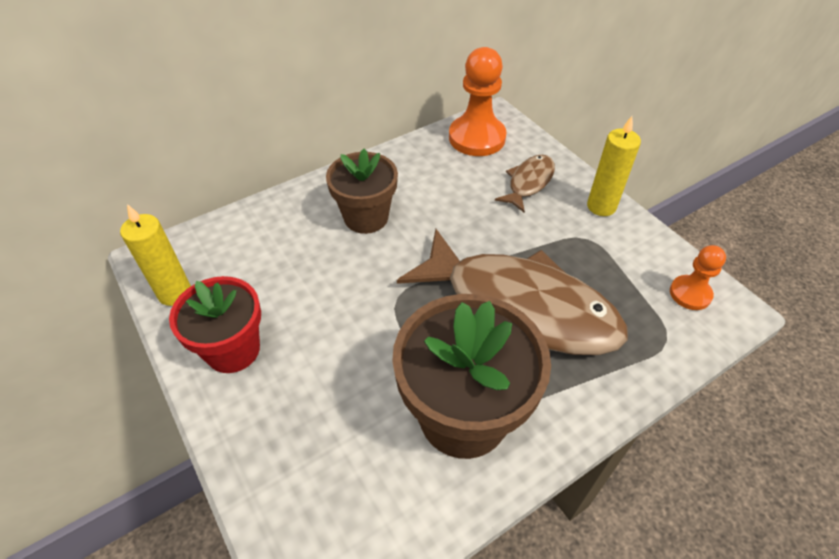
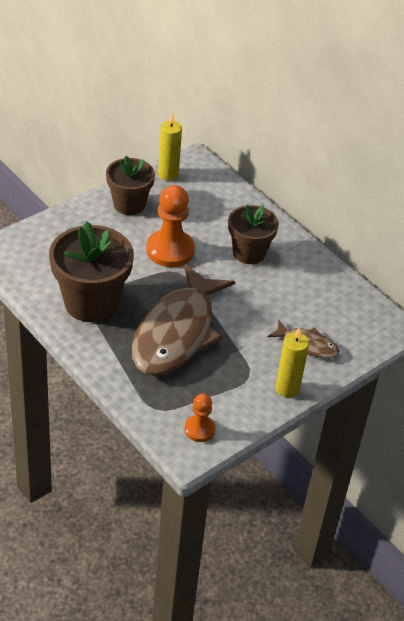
camera: 80 degrees right, 5 degrees down
red flower pot [169,276,261,373] -> brown flower pot [106,156,155,215]
orange pawn [449,47,507,156] -> orange pawn moved to [146,185,195,267]

